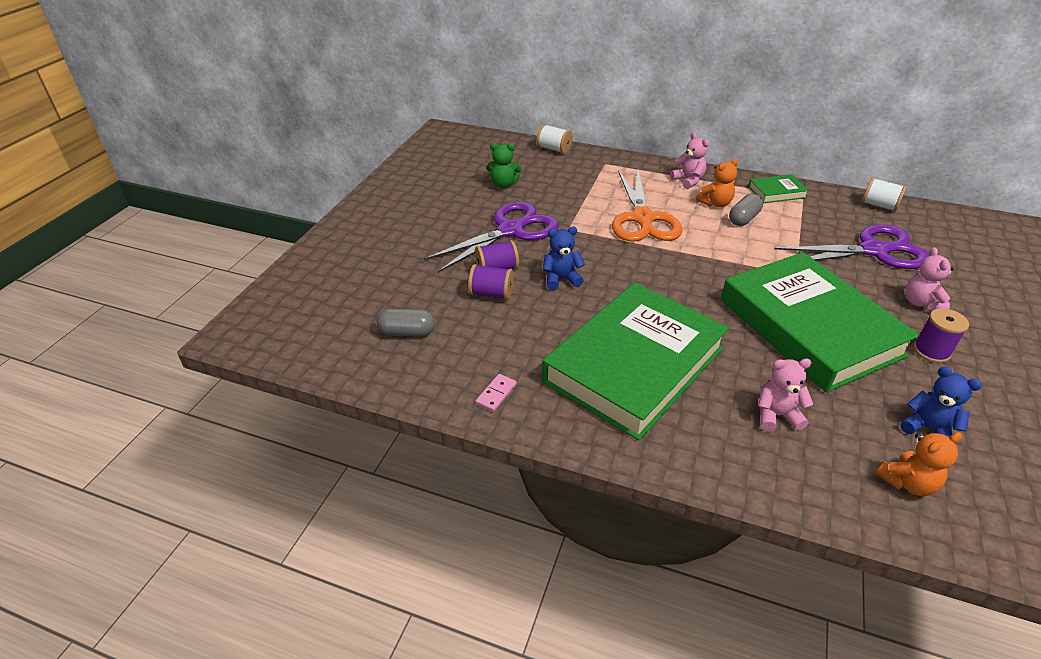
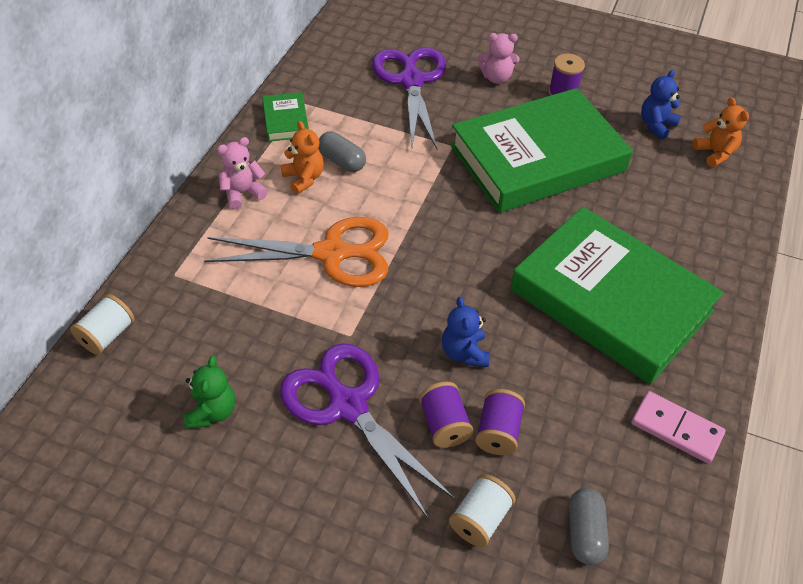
camera: 90 degrees left, 10 degrees up
pink domino [475,374,517,412] -> pink domino [631,391,725,464], size x1.69
pink teddy bear [758,359,813,432] -> none
white spool [862,177,907,212] -> white spool moved to [449,474,516,547]

